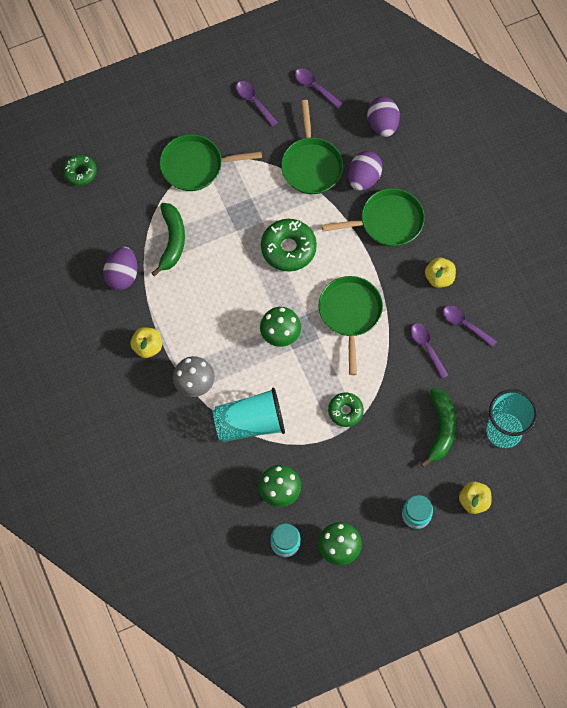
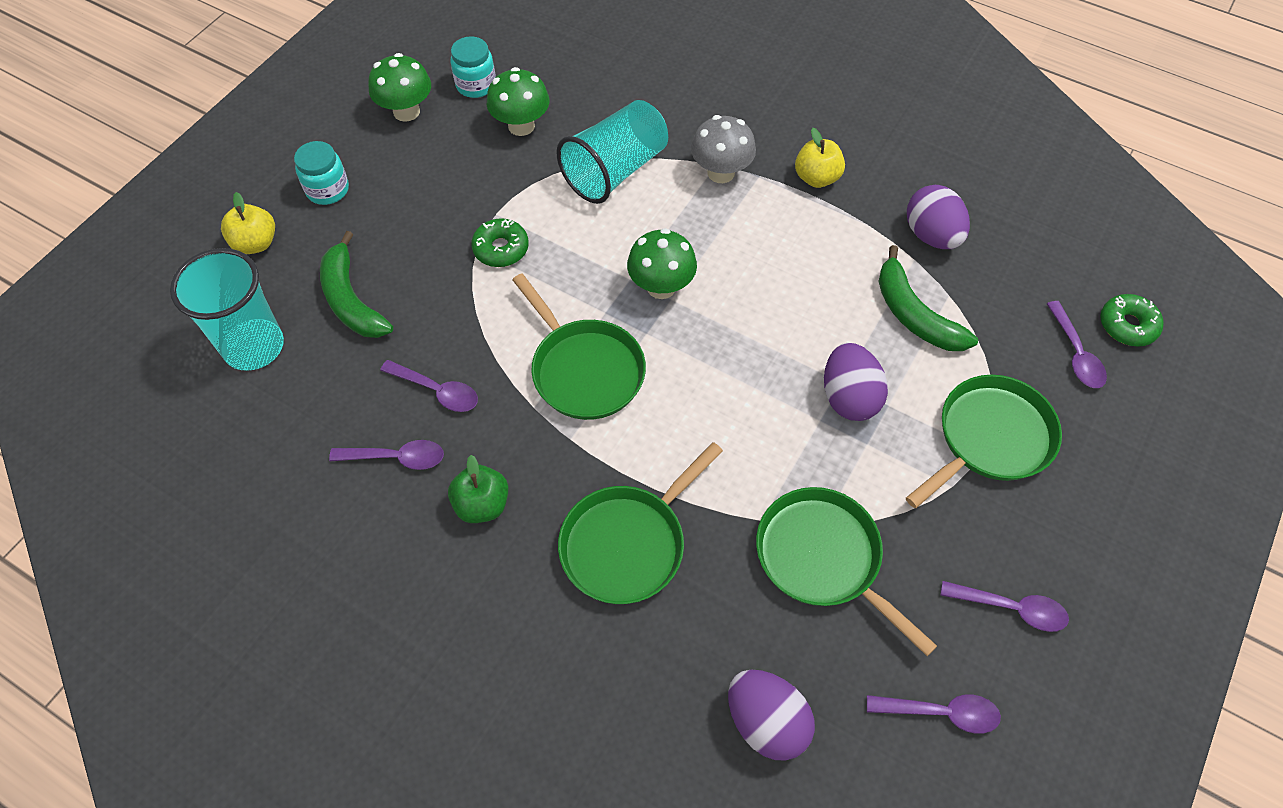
camera: 145 degrees right, 10 degrees down
green donut [261,219,317,272] -> none
purple egg [348,151,383,191] -> purple egg moved to [824,343,888,421]
yellow apple [425,257,456,288] -> green apple [448,455,508,523]
none -> purple spoon [1047,301,1107,388]

